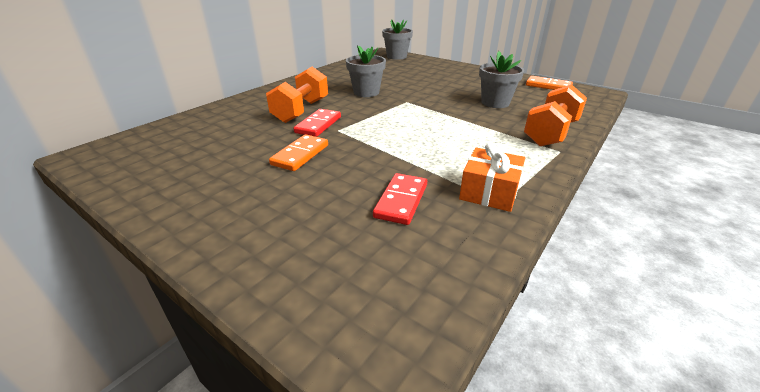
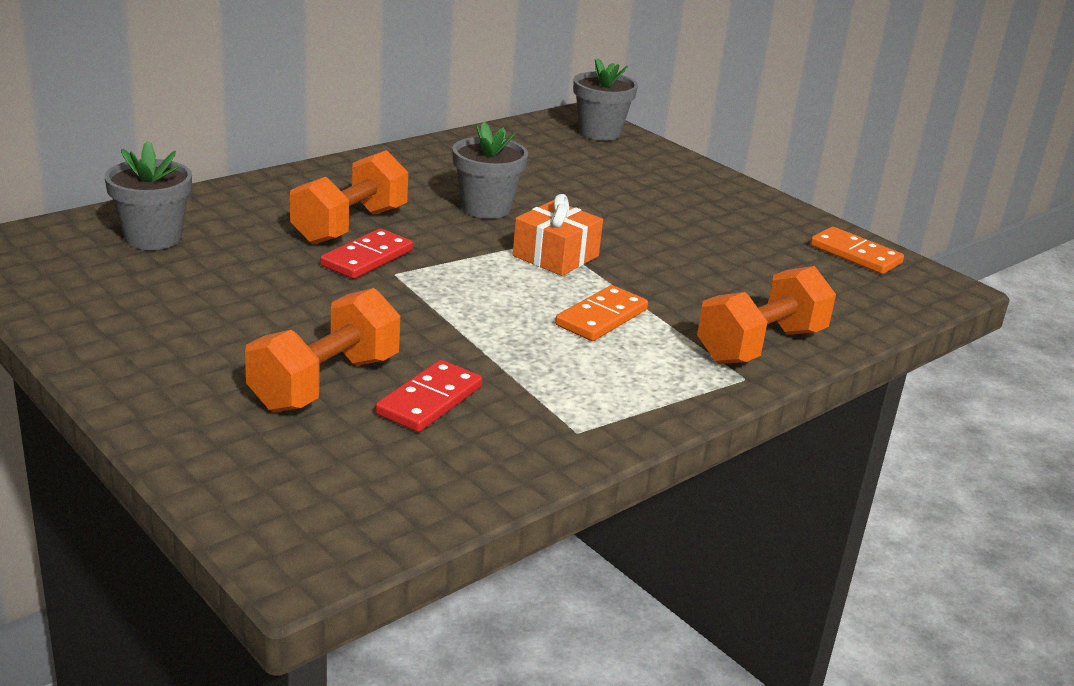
camera: 10 degrees right, 5 degrees down
orange domino [269,134,328,171] -> orange domino moved to [555,285,648,341]
orange gift [459,143,525,212] -> orange gift moved to [512,194,603,276]
grey flower pot [479,51,524,108] -> grey flower pot moved to [105,141,192,250]
none -> orange dumbbell [245,288,400,412]

